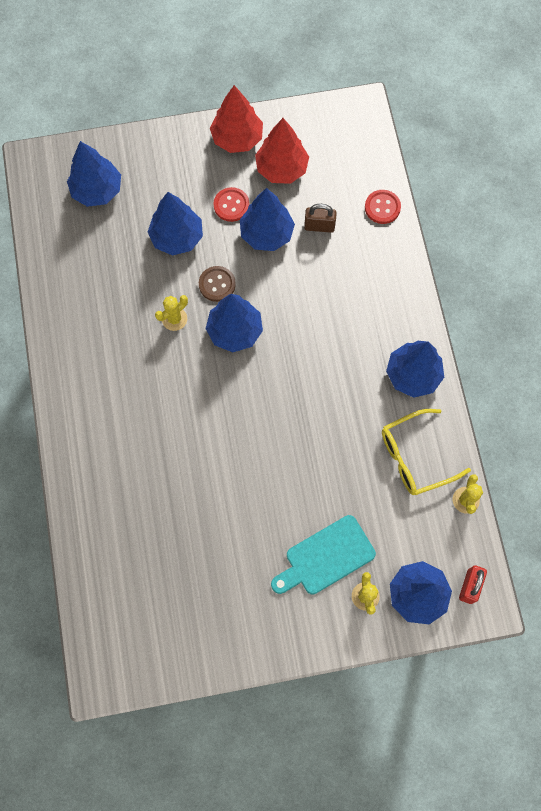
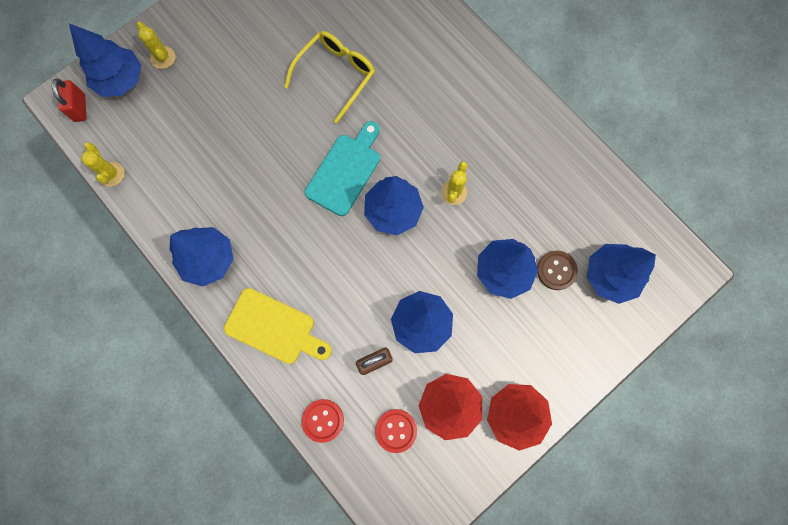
camera: 150 degrees right, 5 degrees up
brown button [199,266,236,302] -> brown button moved to [537,251,578,290]
red button [213,187,249,222] -> red button moved to [375,409,417,453]
turquoise cutting board [271,515,376,595] -> turquoise cutting board moved to [305,121,380,216]
yellow glasses [382,409,471,495] -> yellow glasses moved to [284,31,375,124]
none -> yellow cutting board [224,288,332,364]

